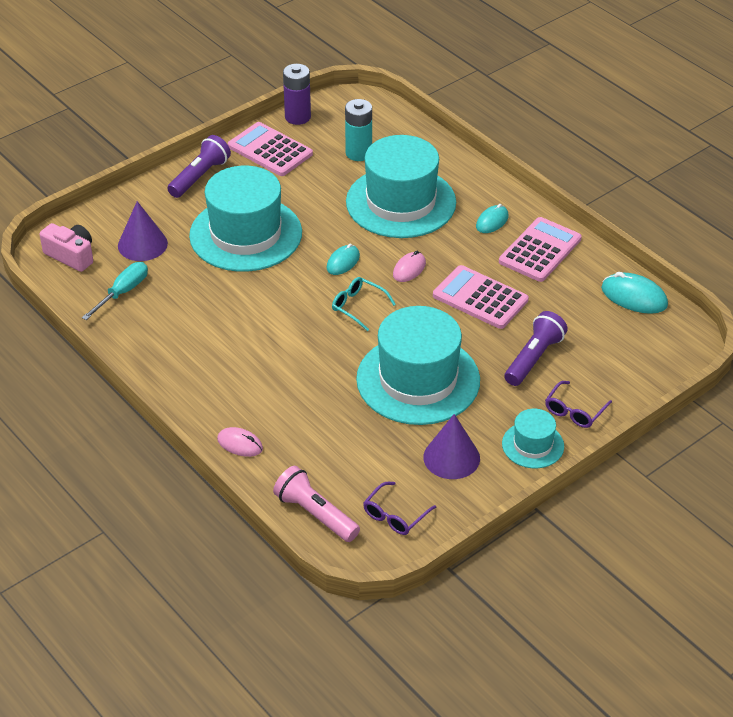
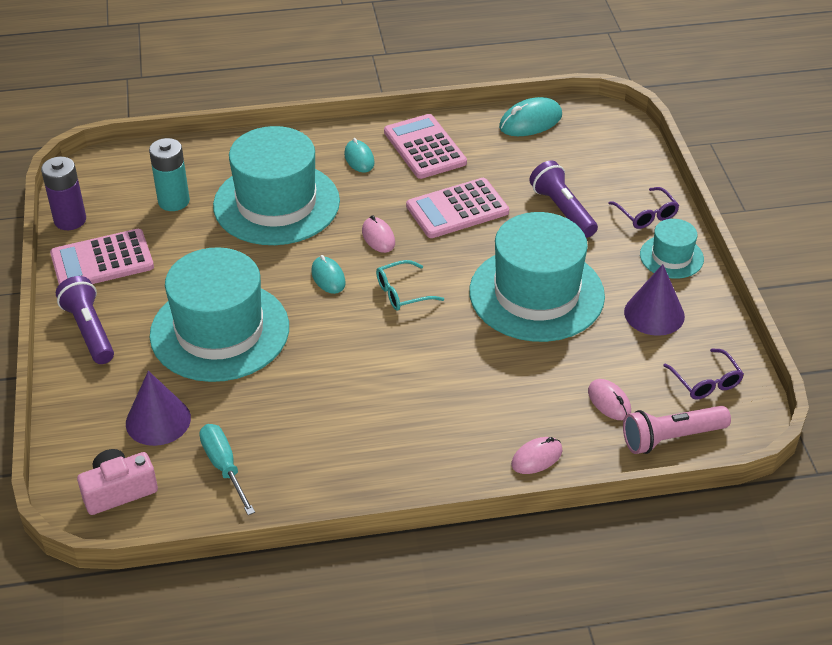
camera: 60 degrees left, 0 degrees up
none -> pink mouse [588,379,631,420]

